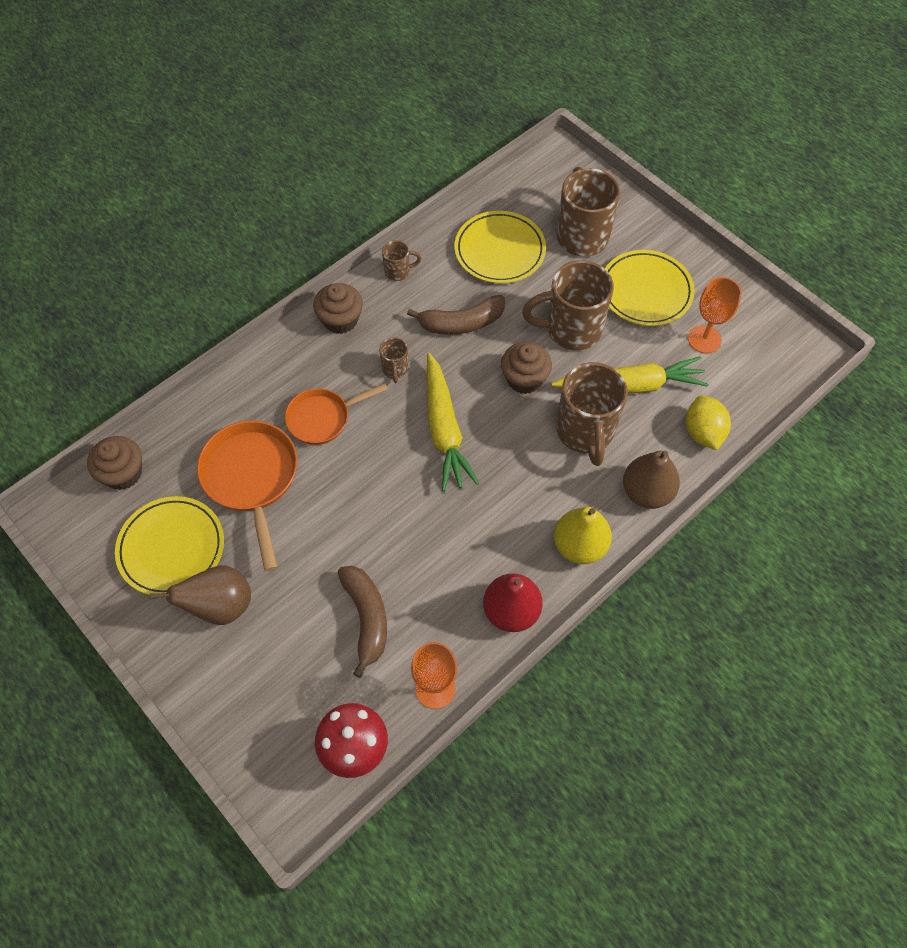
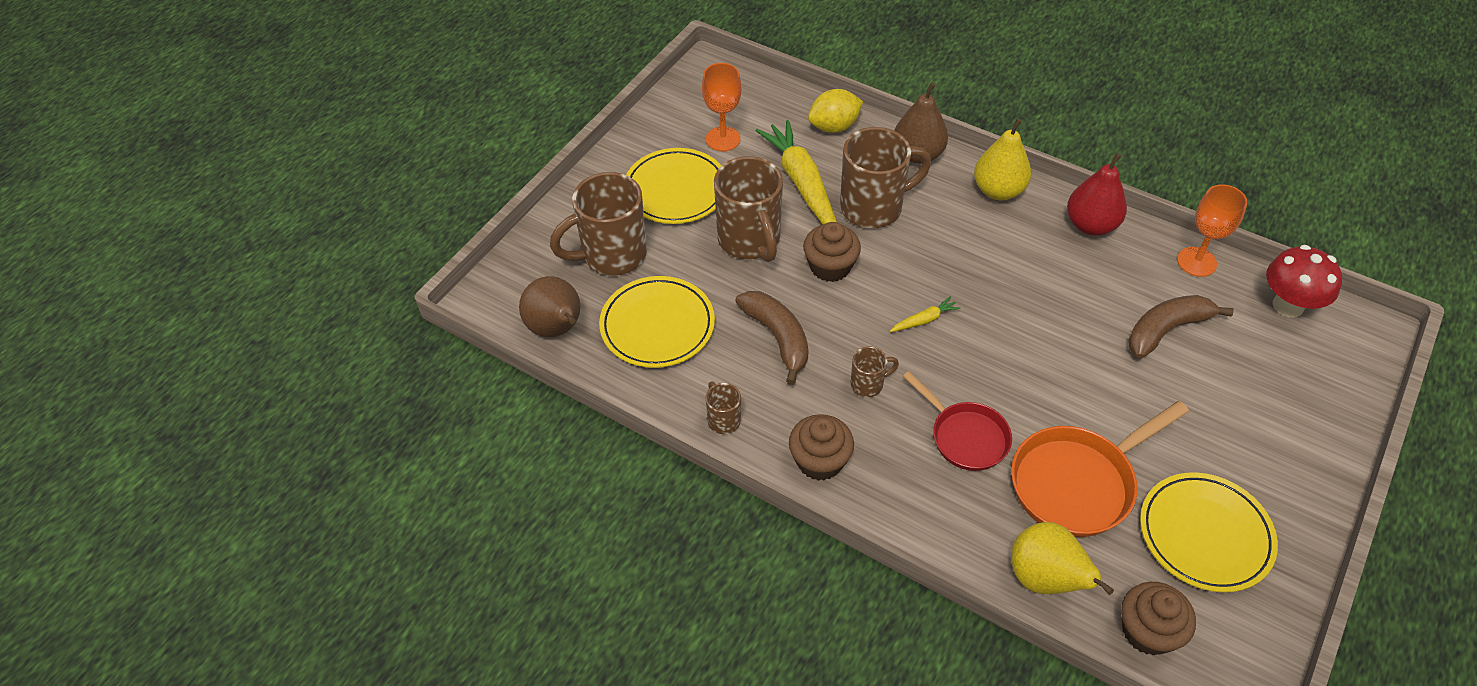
camera: 105 degrees left, 10 degrees down
brown pear [150,565,251,625] -> brown pear moved to [519,276,580,337]
orange pan [285,383,388,445] -> red pan [902,371,1012,471]
yellow carrot [427,353,479,491] -> yellow carrot [890,296,960,332], size x0.43
none -> yellow pear [1011,522,1114,595]

